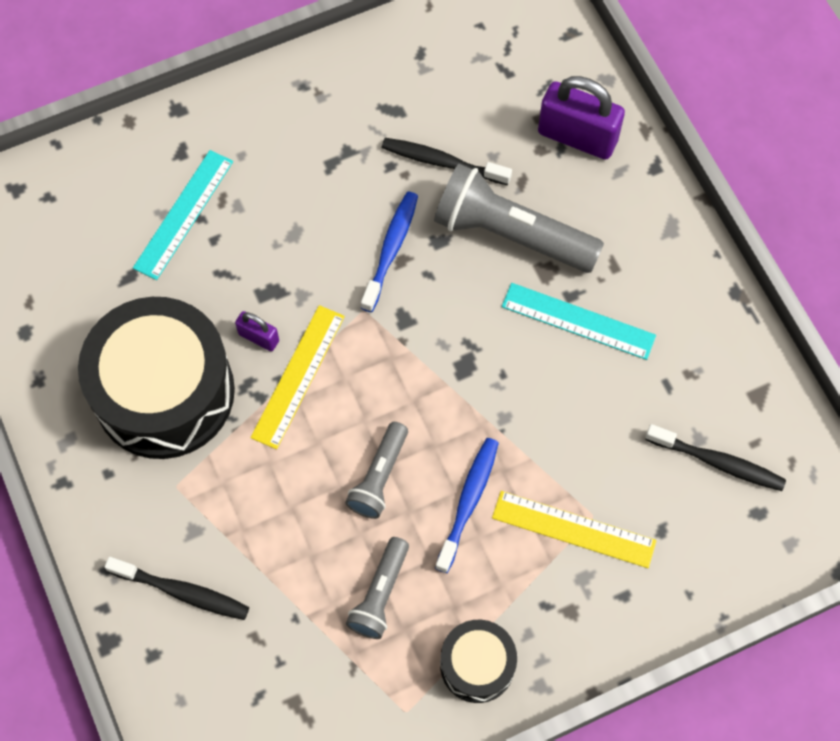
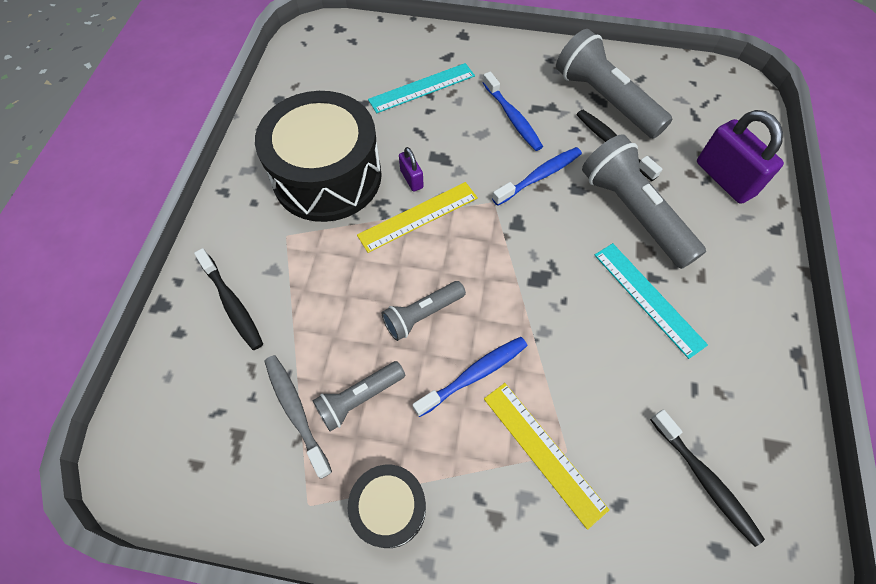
camera: 35 degrees right, 5 degrees down
none -> grey toothbrush [264,355,332,479]
none -> blue toothbrush [483,72,543,151]
none -> grey flashlight [556,29,672,139]

